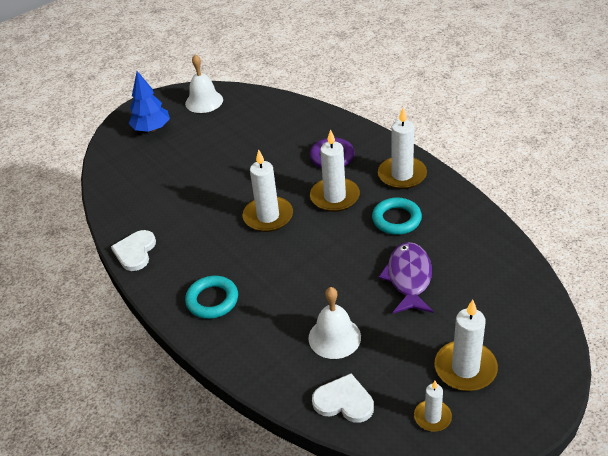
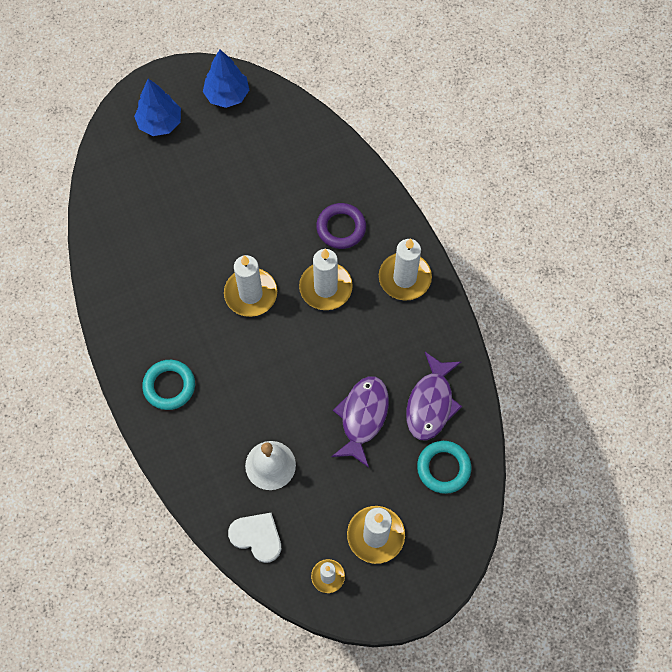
camera: 10 degrees right, 25 degrees up
white heart [111,230,156,271] -> none
white bell [185,54,223,113] -> blue tree [203,49,249,108]
turquoise ring [372,198,422,235] -> turquoise ring moved to [417,441,471,494]
none -> purple fish [406,352,462,440]

